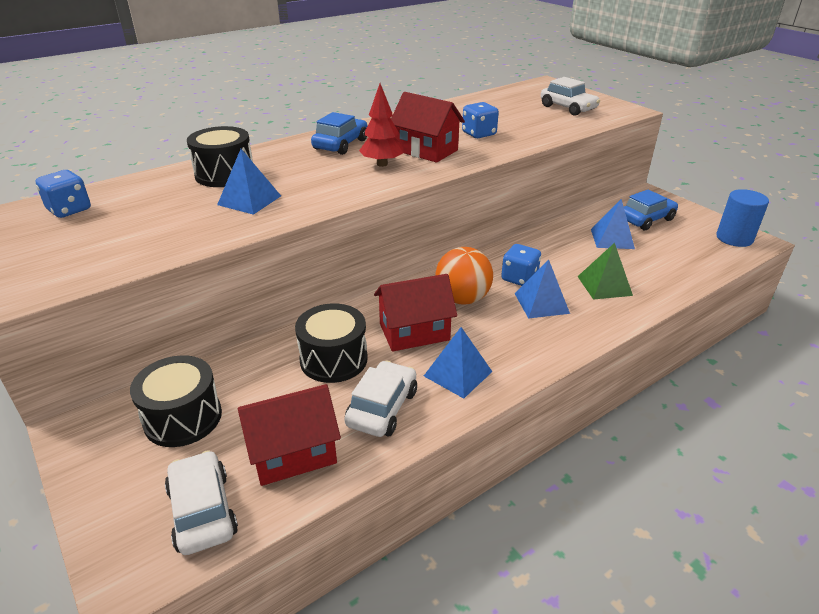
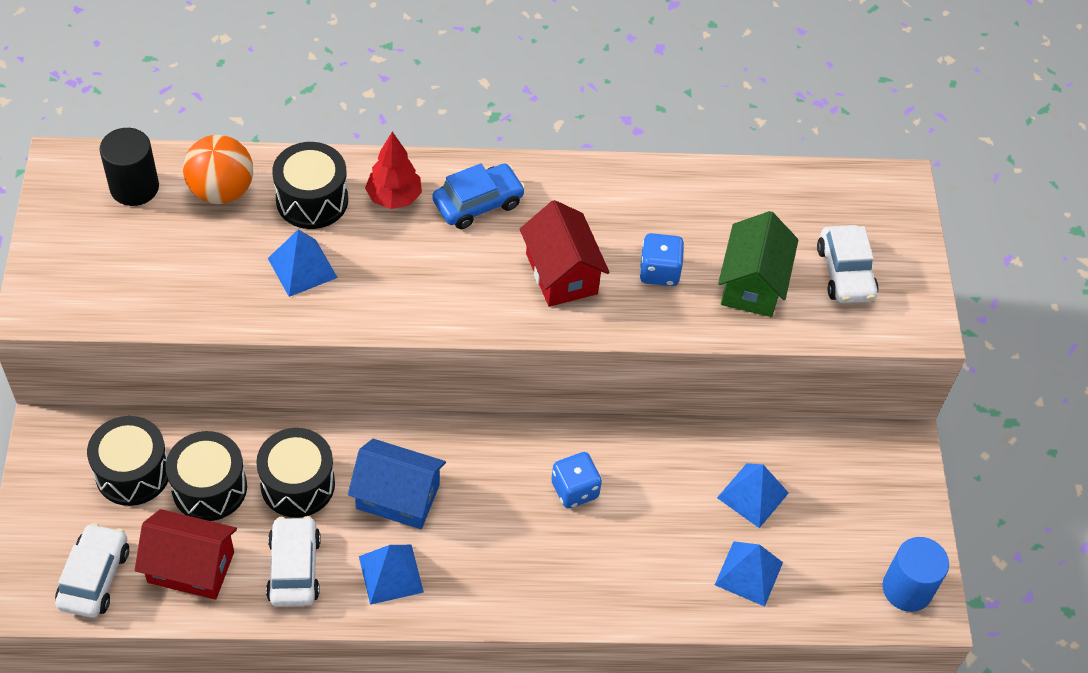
camera: 30 degrees right, 20 degrees up
blue dice [36,170,91,218] -> black cylinder [100,128,159,206]
white car [344,360,417,437] -> white car turned 60 degrees counterclockwise [266,516,321,607]
red tree [359,83,404,167] -> red tree moved to [365,132,422,209]
red house [374,274,457,352] -> blue house [348,439,446,529]
orange ball [435,247,493,305] -> orange ball moved to [183,135,253,204]
blue pyramid [514,259,570,319] -> blue pyramid moved to [715,541,783,607]
green pyramid [577,243,633,300] -> none
blue car [624,190,678,230] -> none
none -> black drum [166,431,247,521]
none -> green house [718,211,798,317]

